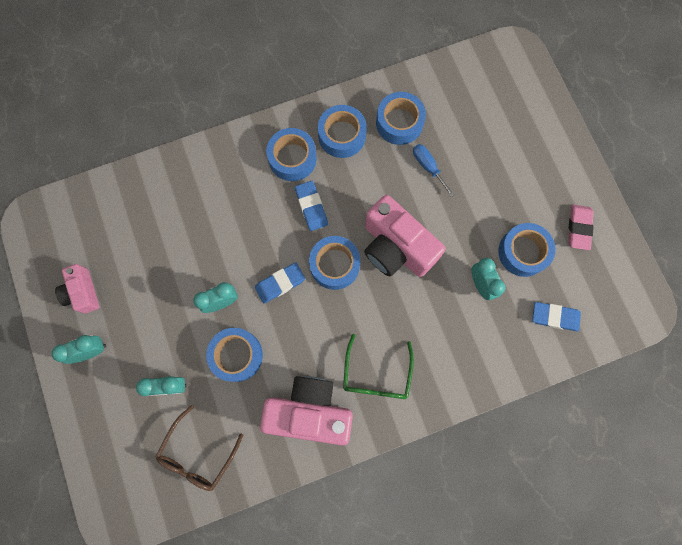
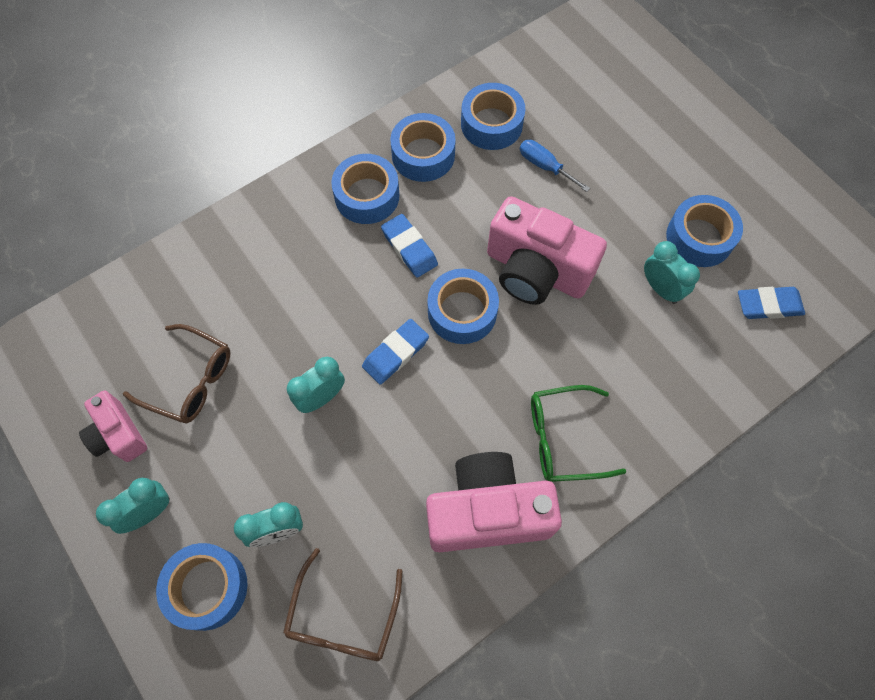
camera: 15 degrees left, 10 degrees down
blue tape [206,328,263,382] -> blue tape moved to [156,543,248,631]
green glasses [343,334,414,399] -> green glasses turned 90 degrees clockwise [531,385,626,482]
pink eraser [568,205,594,250] -> none
none -> brown glasses [123,324,230,424]

